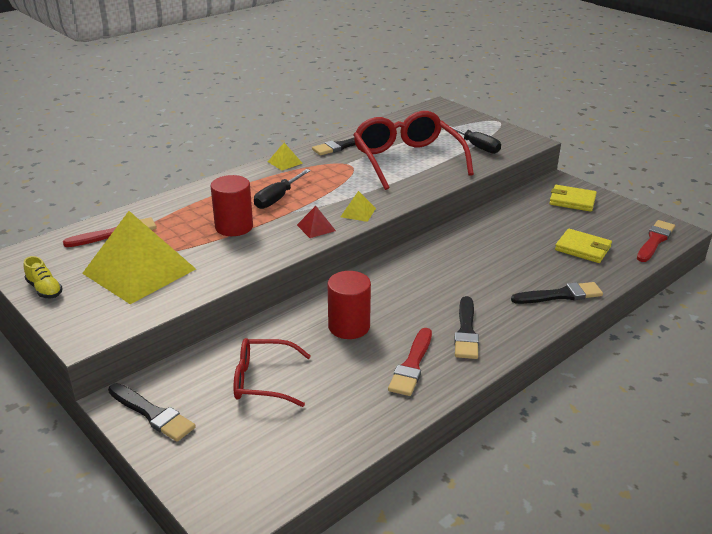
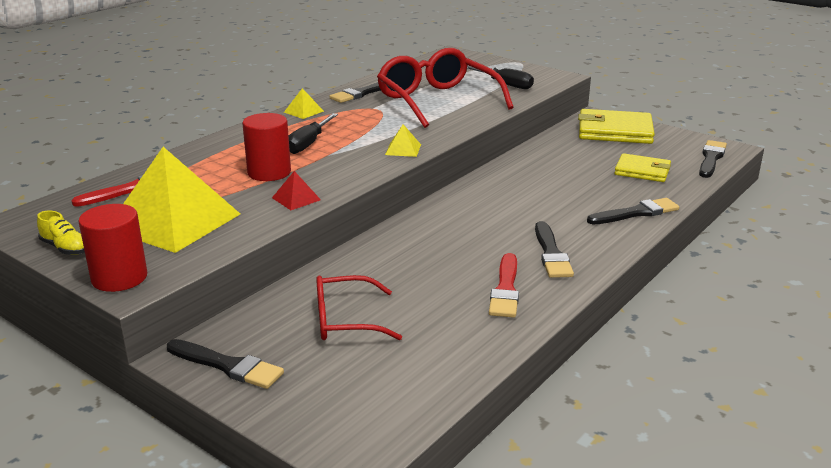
camera: 10 degrees left, 5 degrees down
red pyramid [297,206,336,238] -> red pyramid moved to [272,171,321,210]
red cylinder [328,271,371,339] -> red cylinder moved to [78,204,147,292]
yellow wallet [549,185,597,212] -> yellow wallet [578,109,655,144], size x1.59
red brush [637,220,675,262] -> black brush [699,140,727,178]

